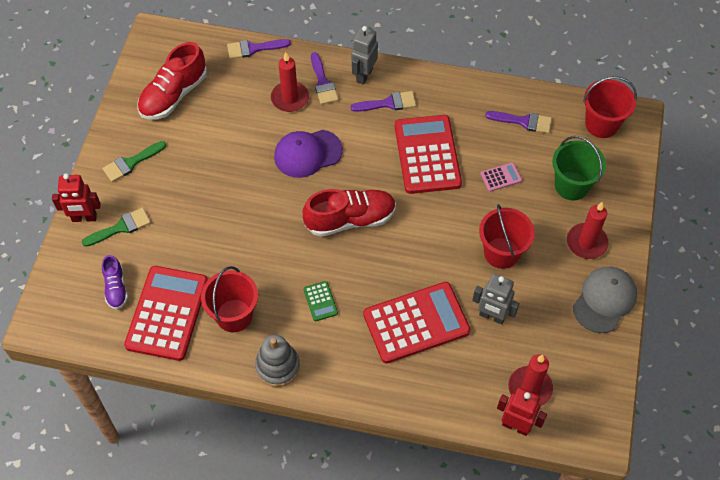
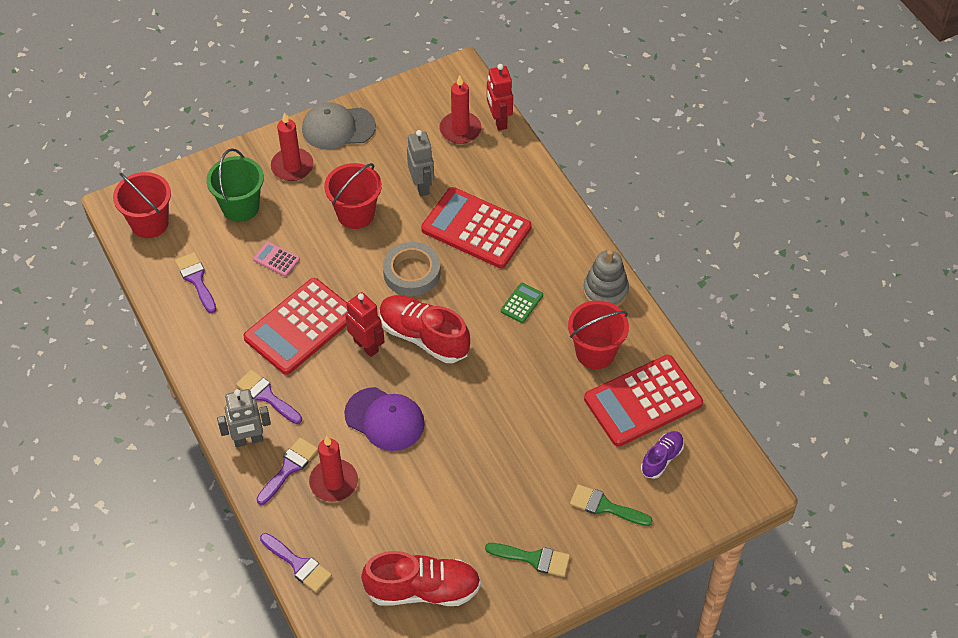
camera: 130 degrees left, 5 degrees down
red robot [52,173,101,222] -> red robot moved to [345,292,385,357]
none -> grey tape [383,242,441,296]

